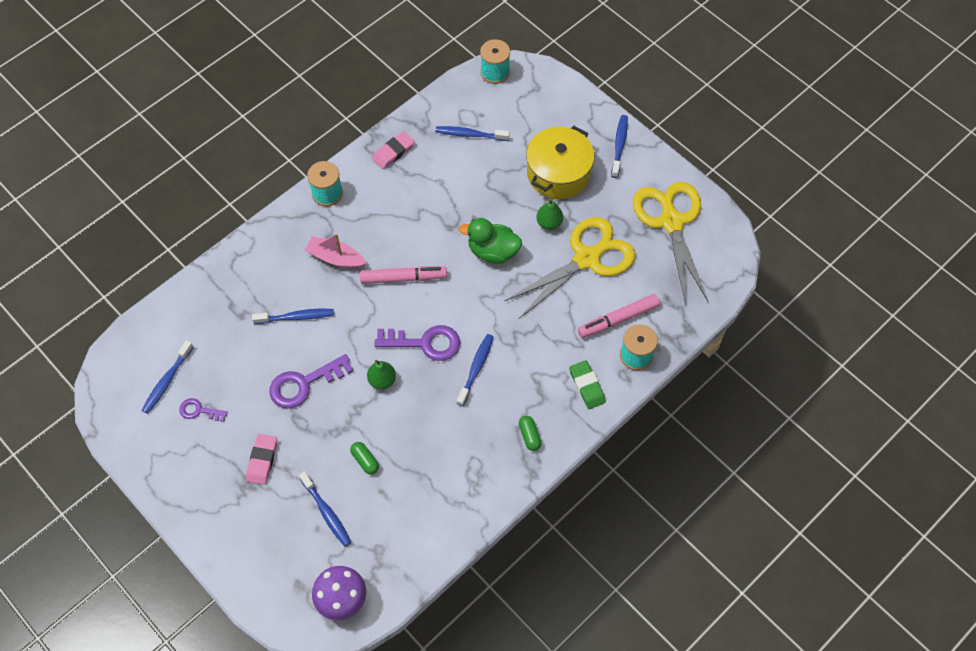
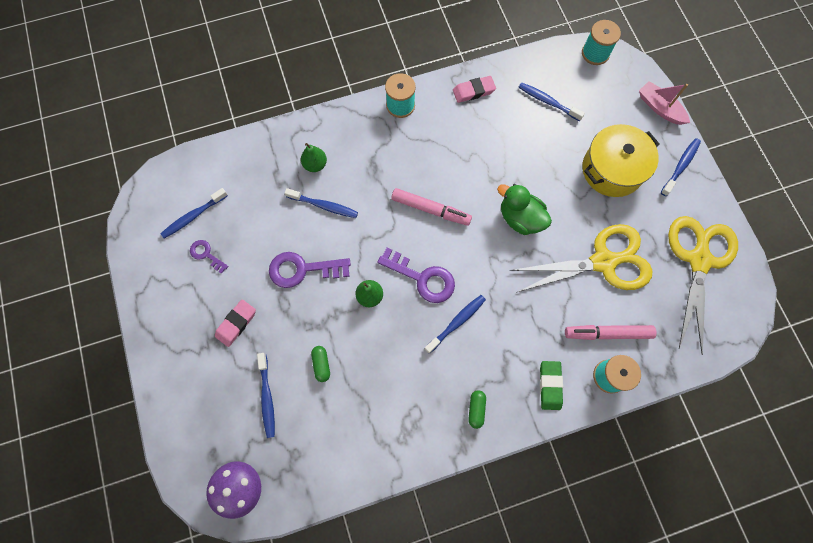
camera: 25 degrees right, 10 degrees up
pink boat [305,233,367,268] -> pink boat moved to [639,81,690,125]
green pear [536,199,563,230] -> green pear moved to [301,143,327,172]

